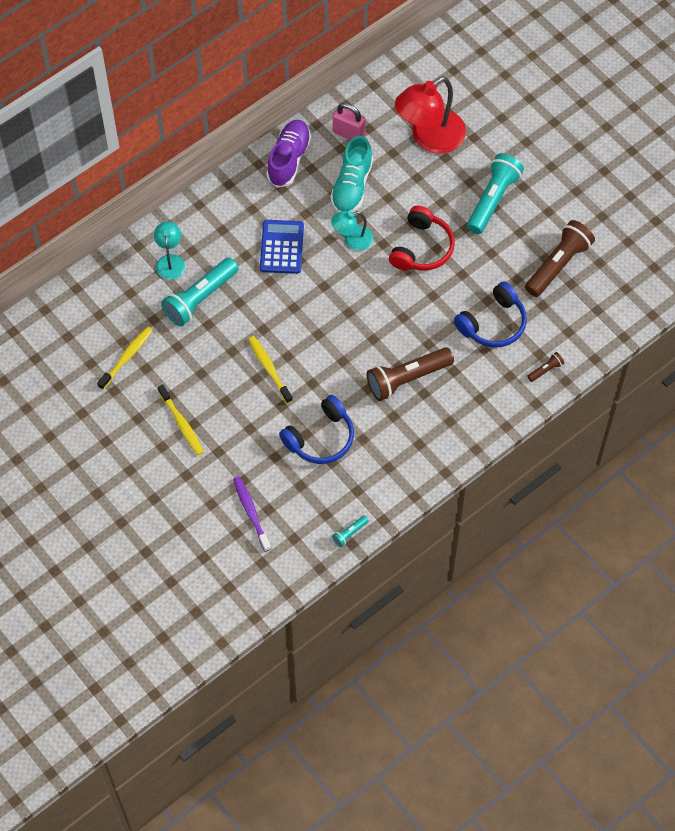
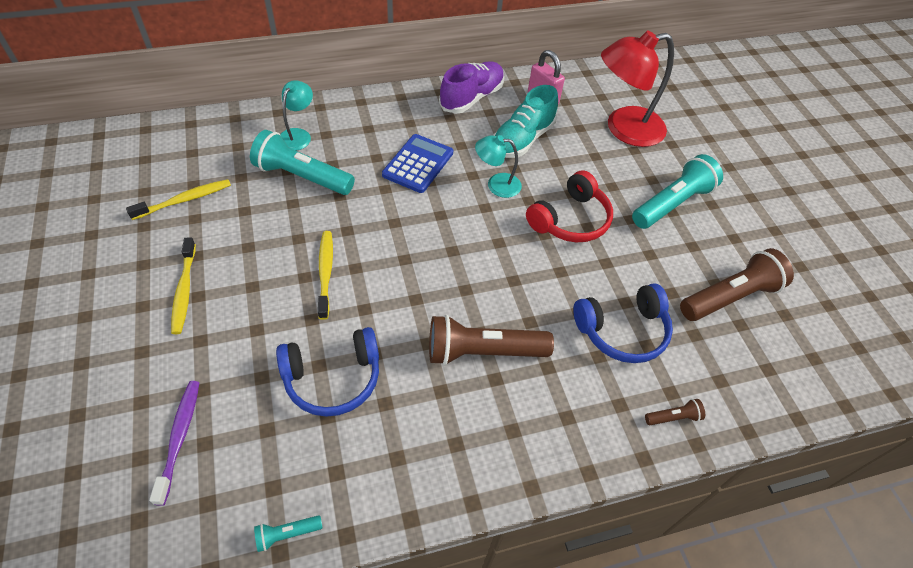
camera: 20 degrees right, 10 degrees down
turquoise flashlight [161,258,239,327] -> turquoise flashlight turned 45 degrees clockwise [250,130,355,195]

